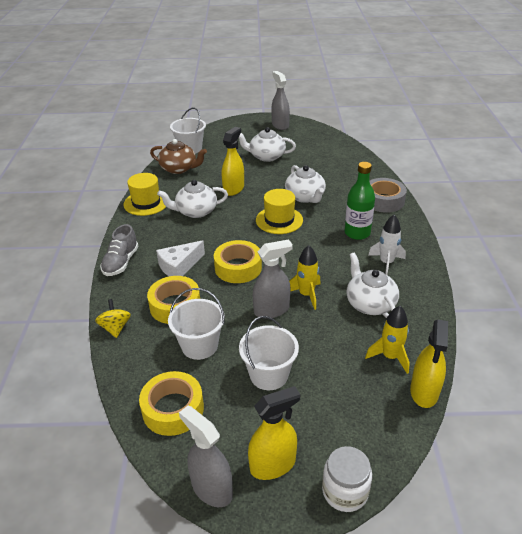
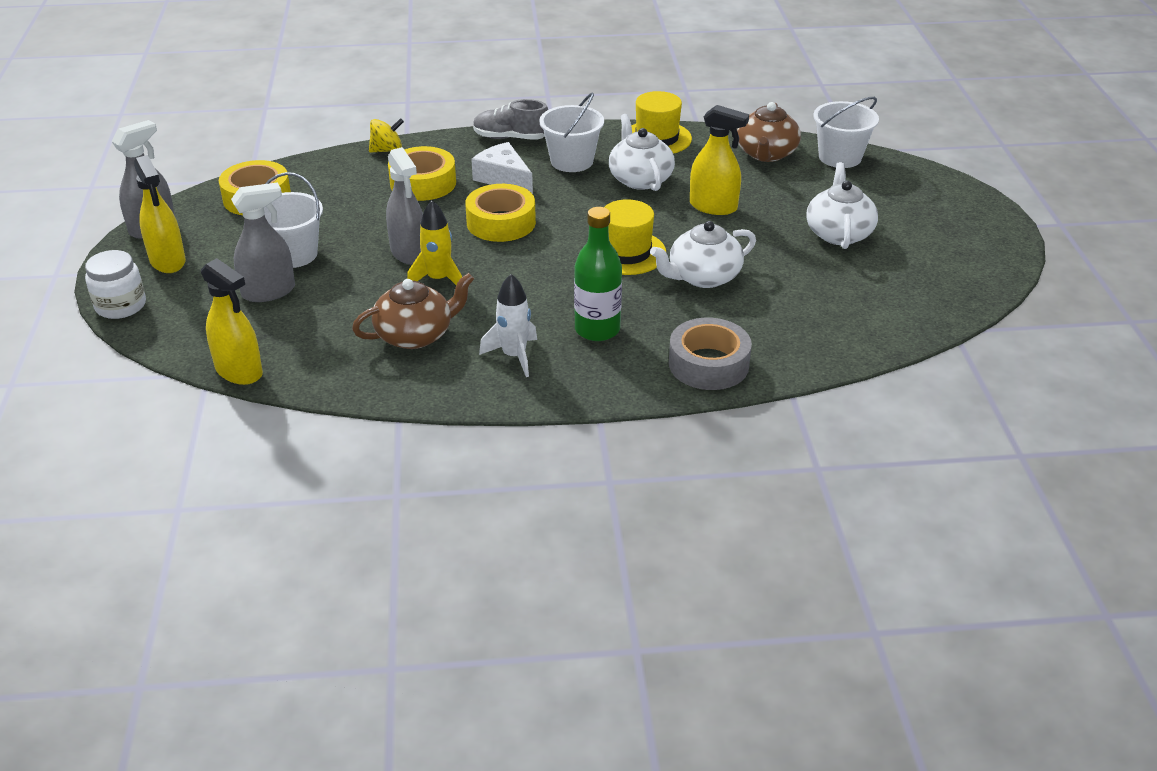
camera: 85 degrees right, 0 degrees up
white bucket [168,288,225,360] -> white bucket moved to [539,92,604,172]
grey spray bottle [271,71,290,130] -> grey spray bottle moved to [231,182,295,302]
white teapot [347,252,399,318] -> brown teapot [352,273,474,349]
yellow rocket [365,306,410,374] -> none
yellow spray bottle [410,320,448,408] -> yellow spray bottle turned 150 degrees counterclockwise [201,258,263,385]

